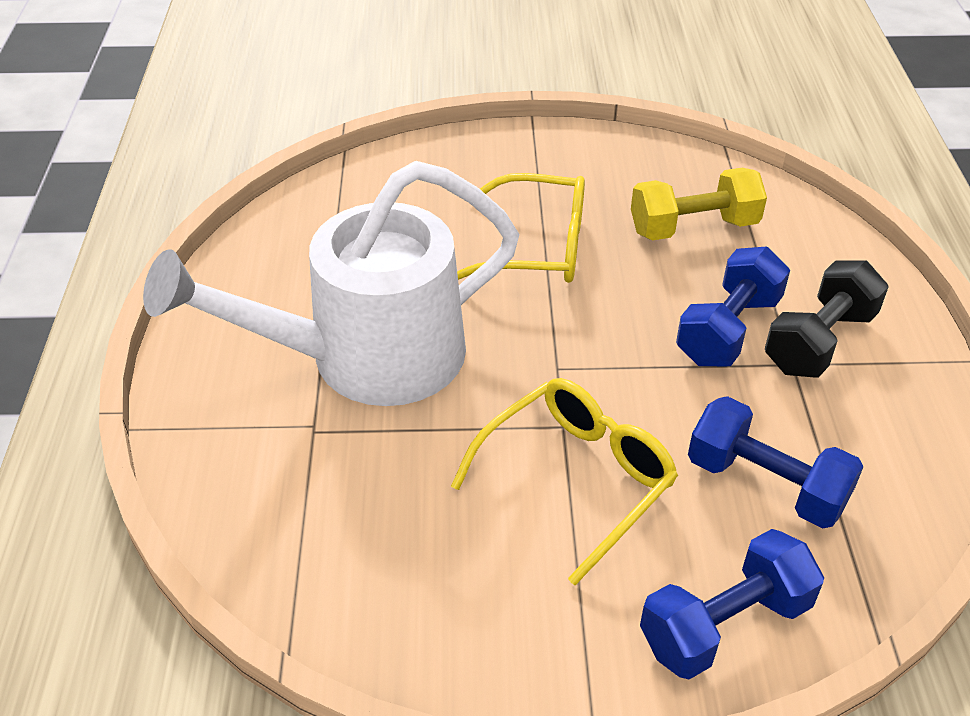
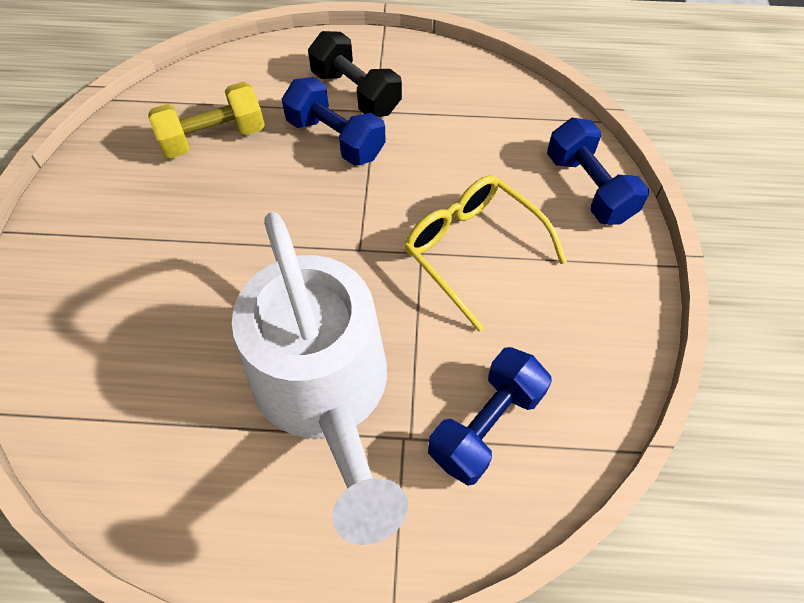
camera: 85 degrees left, 15 degrees up
yellow glasses [457,173,585,283] -> none
yellow dumbbell [631,168,767,241] -> yellow dumbbell turned 75 degrees clockwise [148,82,265,158]
blue dumbbell [688,396,864,528] -> blue dumbbell moved to [428,347,552,486]

